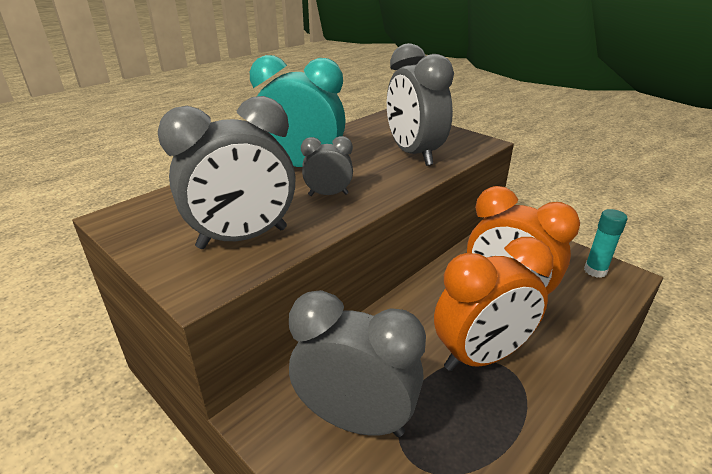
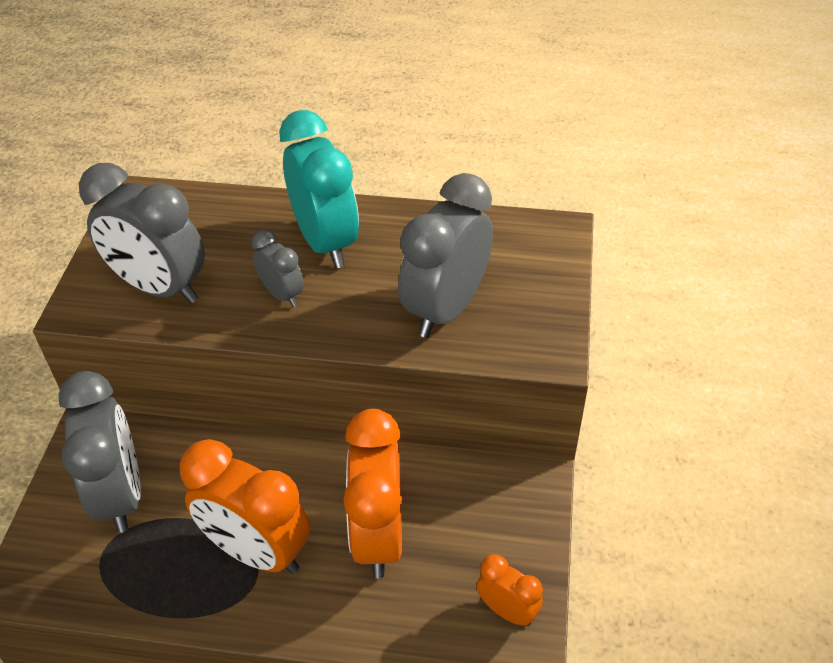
camera: 55 degrees right, 15 degrees up
turquoise glue stick [584,209,628,278] -> orange clock [477,554,543,626]

